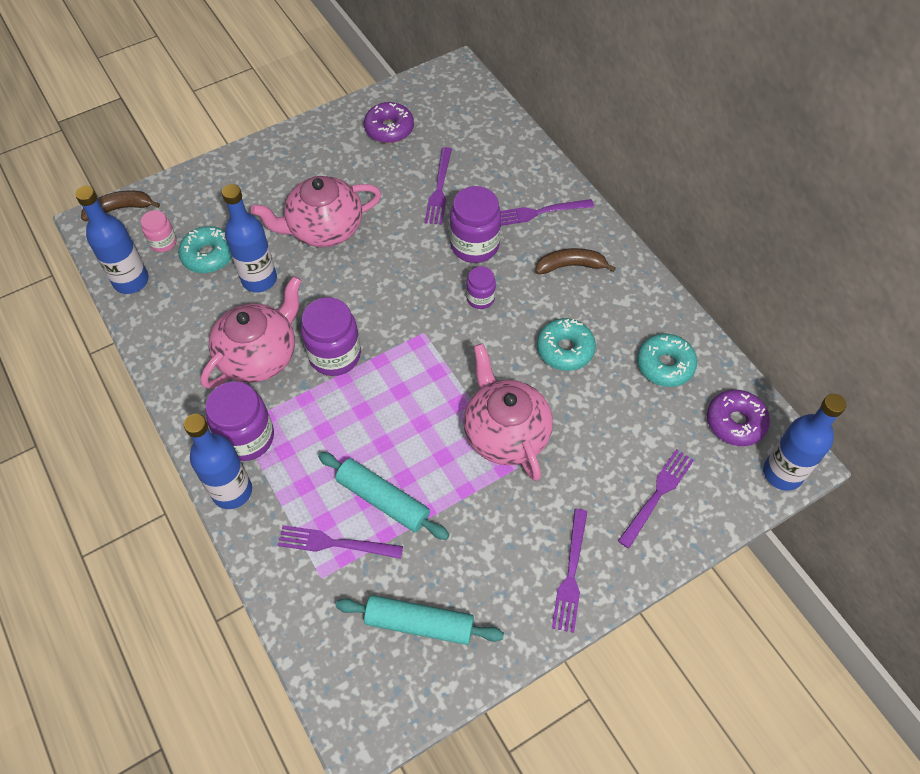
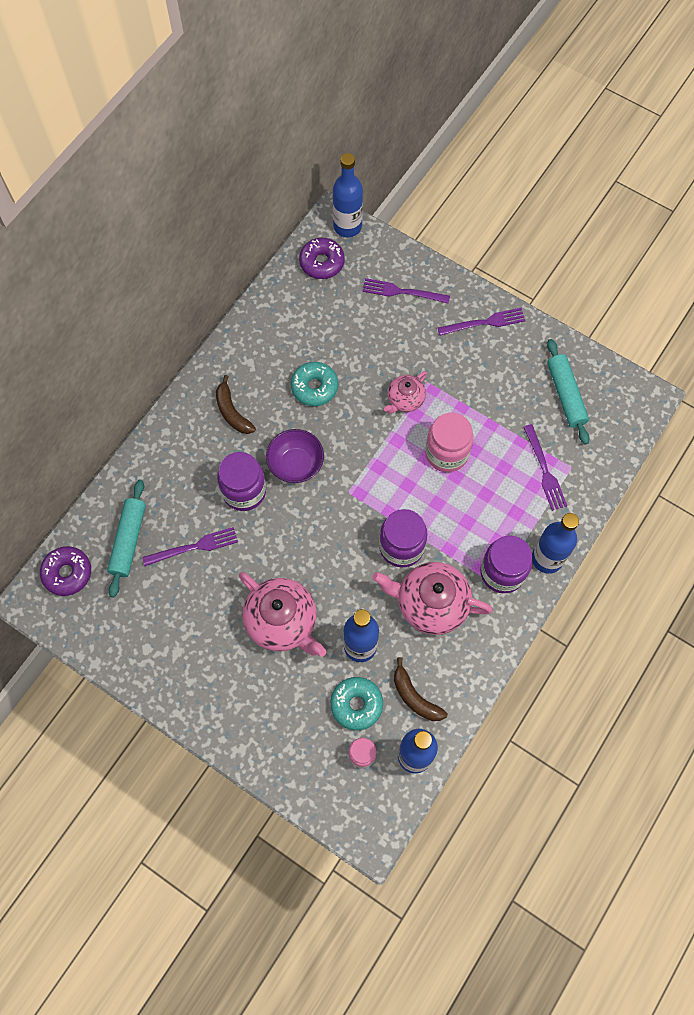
camera: 115 degrees left, 10 degrees up
brown banana [81,191,160,221] -> brown banana moved to [394,657,447,721]
turquoise rolling pin [318,452,449,540] -> turquoise rolling pin moved to [107,479,146,598]
purple donut [364,102,414,143] -> purple donut moved to [40,546,91,596]
pink teapot [463,343,553,481] -> pink teapot [384,371,427,414], size x0.57
purple jar [466,266,496,309] -> purple bowl [266,429,324,483]
purple fork [501,199,594,226] -> none
turquoise donut [637,334,697,387] -> none
none -> pink jar [425,413,473,472]

